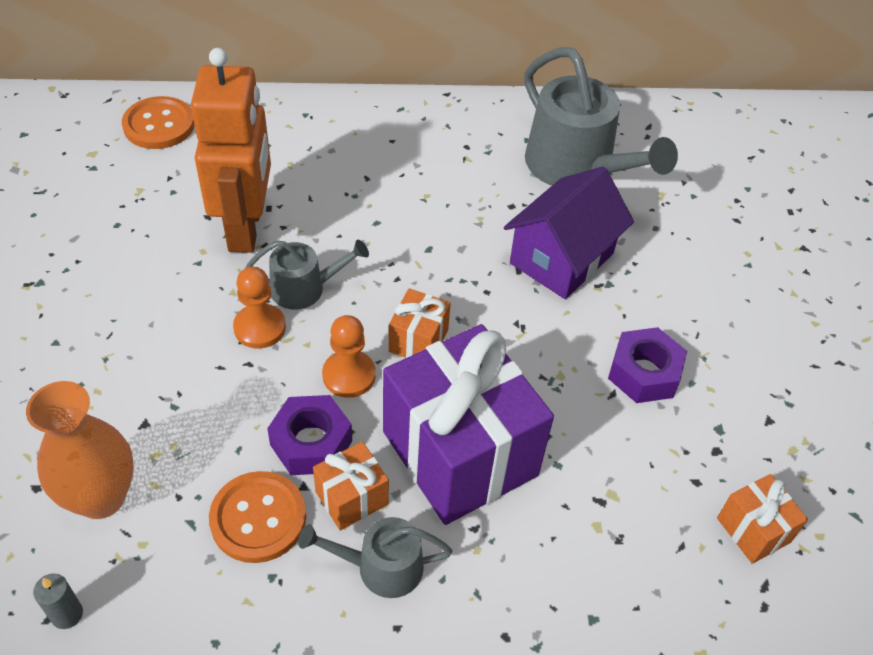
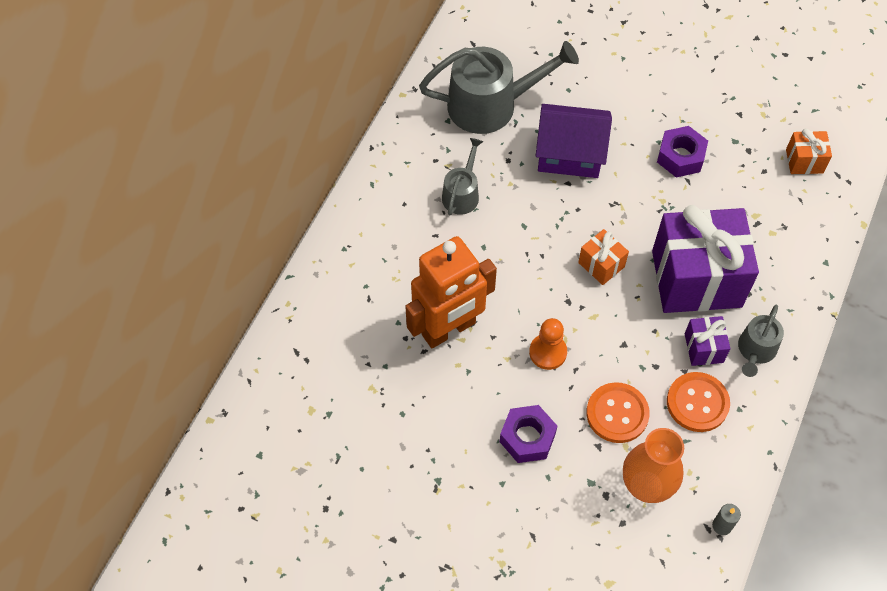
camera: 60 degrees left, 10 degrees up
orange button [122,96,195,149] -> orange button moved to [586,382,650,443]
orange robot [191,48,271,253] -> orange robot turned 120 degrees clockwise [405,236,497,348]
grey watering can [245,240,369,310] -> grey watering can moved to [442,138,483,215]
purple nut [267,395,352,475] -> purple nut moved to [500,405,557,463]
orange gift [313,442,389,530] -> purple gift [685,316,731,366]
orange pawn [322,315,376,398] -> none
purple house [504,166,634,299] -> purple house turned 60 degrees counterclockwise [536,104,612,178]

